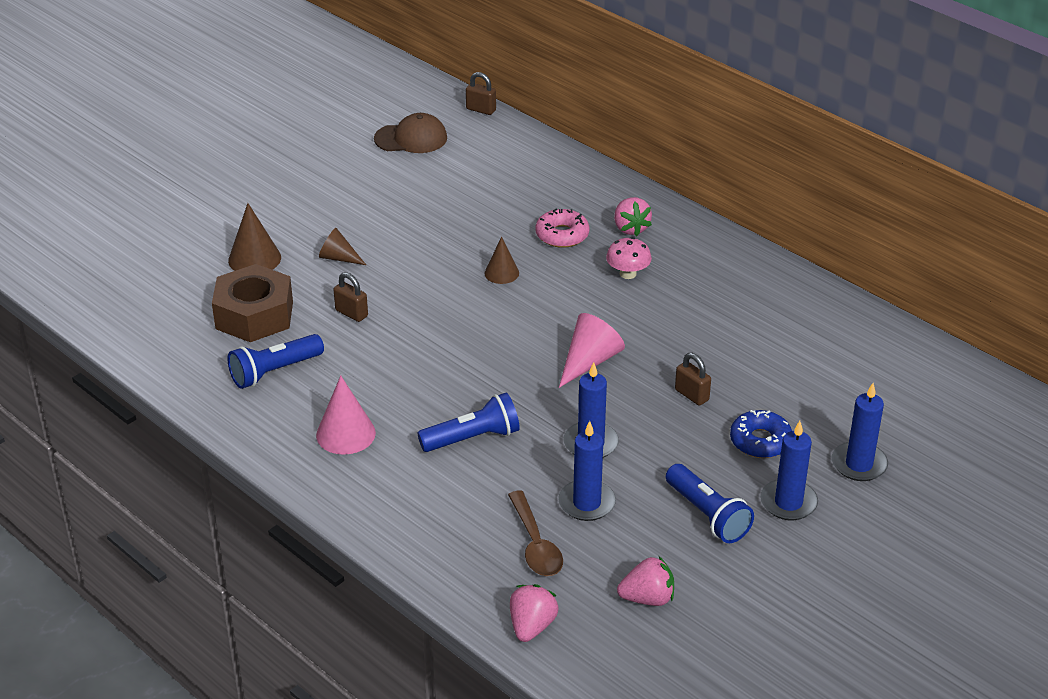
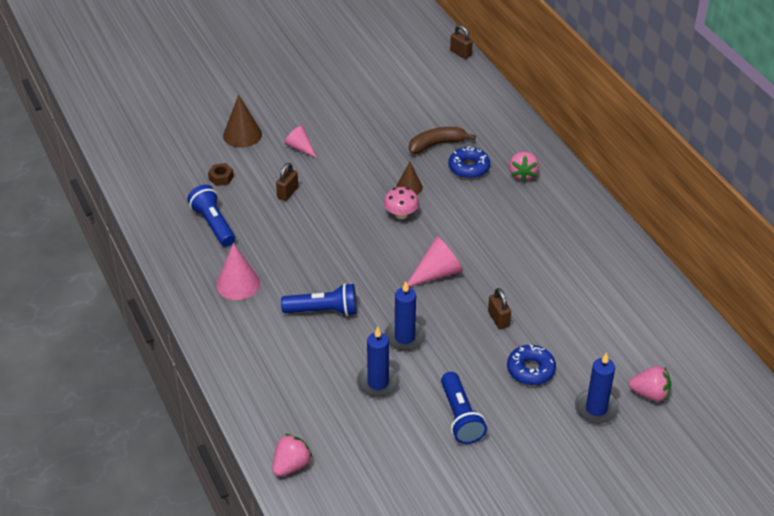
camera: 20 degrees right, 5 degrees up
brown nut [212,264,293,342] -> brown nut [208,163,234,186], size x0.40
blue flashlight [227,334,324,389] -> blue flashlight turned 75 degrees clockwise [187,185,235,246]
brown cone [319,228,366,265] -> pink cone [284,126,317,158]
brown padlock [333,272,368,322] -> brown padlock turned 60 degrees clockwise [276,163,298,201]
brown cap [374,113,447,153] -> none
brown spoon [508,490,563,576] -> none
pink donut [536,209,589,248] -> blue donut [448,146,490,179]
pink mushroom [606,237,652,279] -> pink mushroom moved to [384,187,419,219]
pink strawberry [617,556,674,606] -> pink strawberry moved to [629,366,671,402]
blue candle [760,421,818,520] -> none
none -> brown banana [409,127,476,154]

